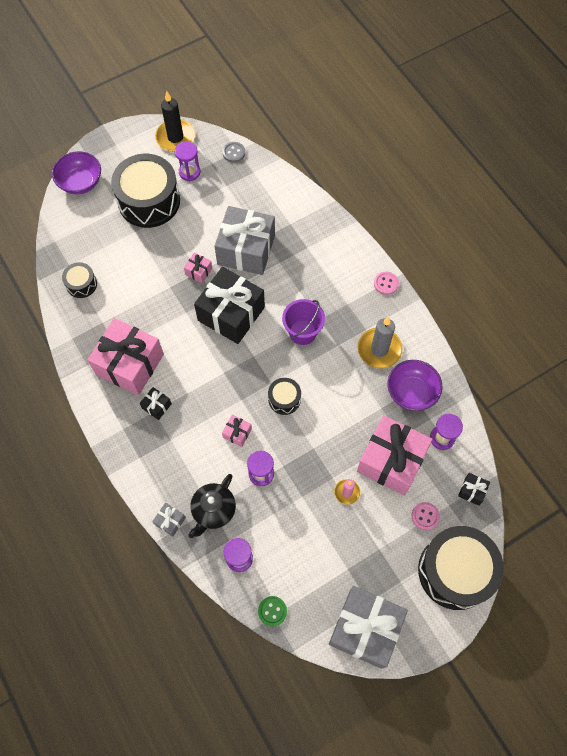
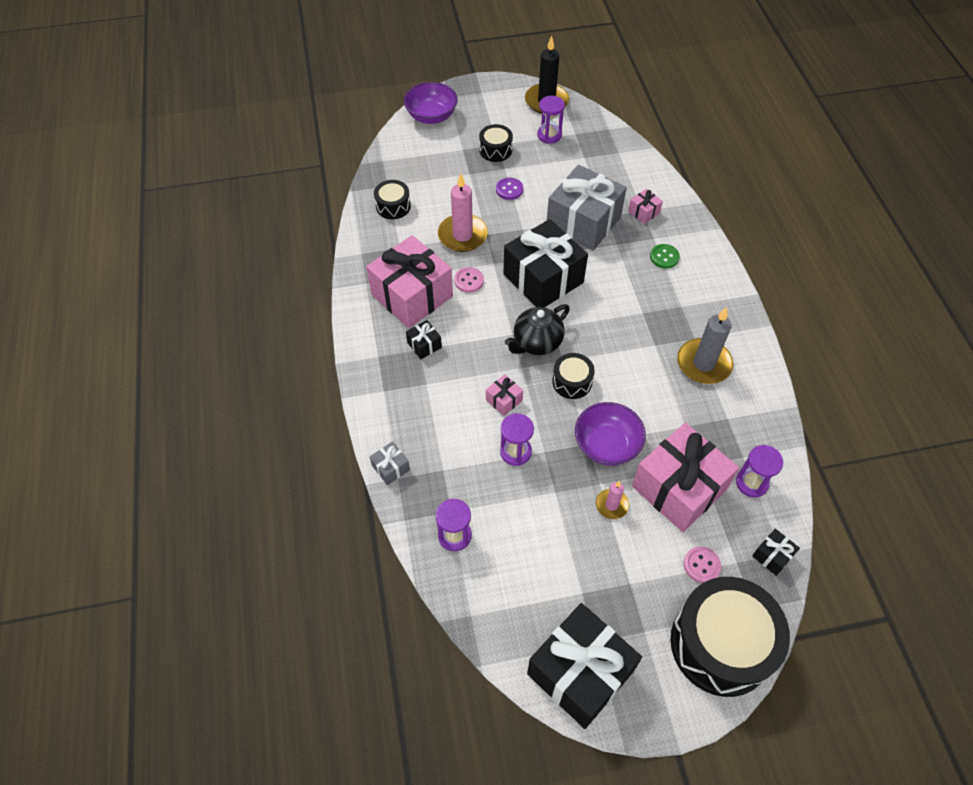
camera: 20 degrees right, 10 degrees down
black drum [111,154,180,228] -> black drum [479,124,513,162], size x0.47
pink gift [184,252,212,283] -> pink gift moved to [628,189,663,224]
black teapot [189,474,236,538] -> black teapot moved to [505,304,570,355]
grey button [222,142,245,162] -> none
green button [258,596,287,626] -> green button moved to [650,244,680,269]
purple bucket [282,299,325,345] -> none
grey gift [329,586,408,669] -> black gift [527,603,642,729]
pink button [374,272,399,295] -> pink button moved to [454,267,484,293]
purple bowl [387,360,442,411] -> purple bowl moved to [575,402,646,466]
none -> pink candle [438,173,488,252]
none -> purple button [496,178,523,200]

